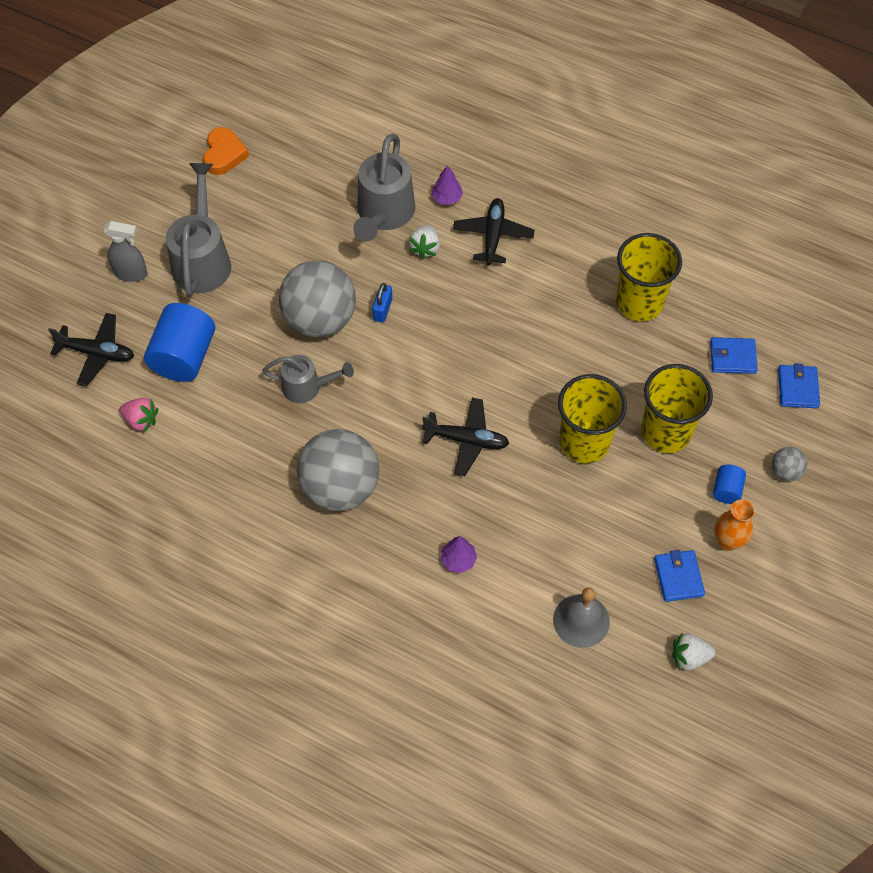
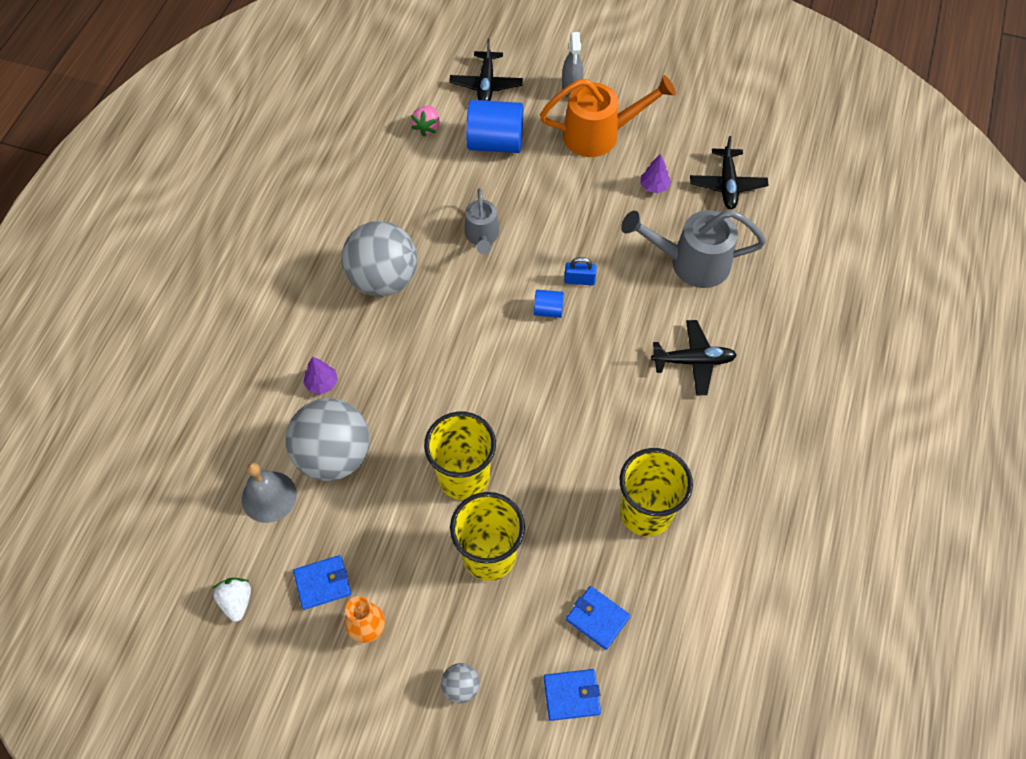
camera: 80 degrees right, 0 degrees up
grey watering can [166,163,231,296] -> orange watering can [540,75,676,157]
orange heart [203,127,249,175] -> none
grey ball [279,260,356,337] -> grey ball moved to [286,398,370,481]
white strawberry [409,225,440,259] -> none
black plane [422,398,509,476] -> black plane moved to [690,136,768,209]
purple tree [432,165,463,205] -> purple tree moved to [640,154,671,193]
blue wallet [710,337,758,374] -> blue wallet turned 45 degrees counterclockwise [566,586,631,650]
blue cylinder [713,465,746,504] -> blue cylinder moved to [534,290,564,318]

